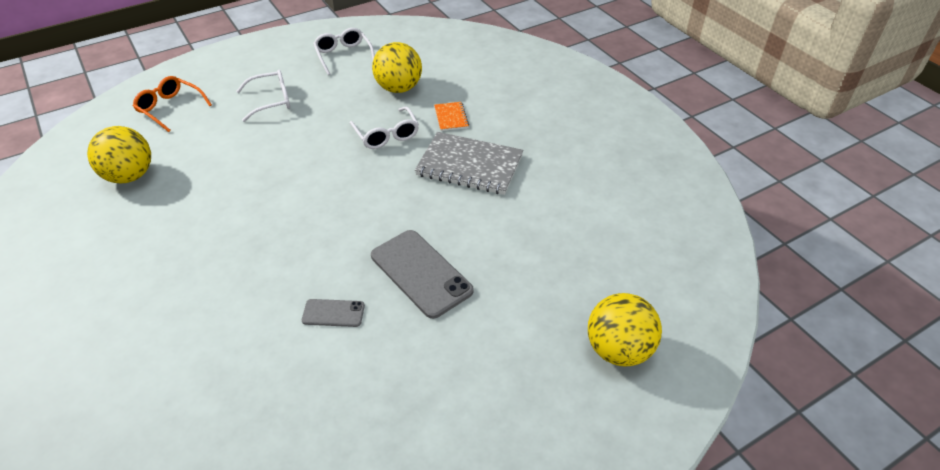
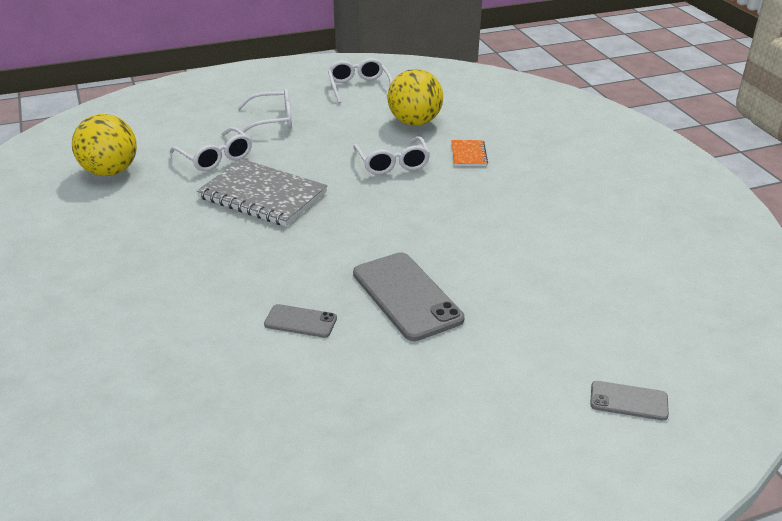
camera: 10 degrees right, 10 degrees down
orange glasses [133,76,212,132] -> none
grey notebook [415,132,523,195] -> grey notebook moved to [197,159,327,226]
yellow ball [588,293,662,366] -> grey phone [590,381,669,421]
none -> white glasses [170,127,252,171]

